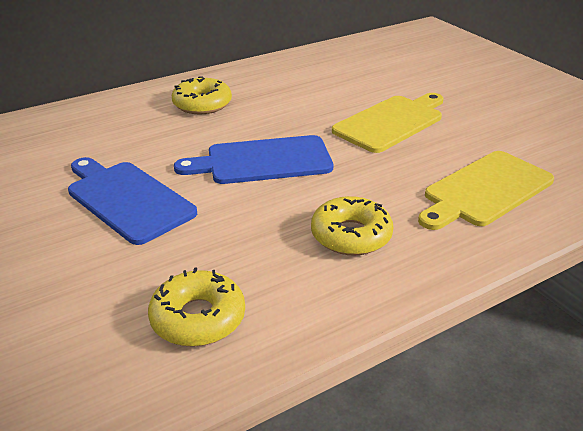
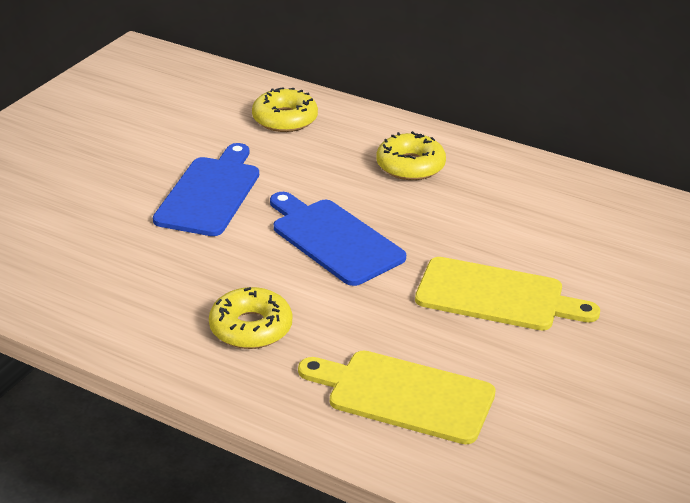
camera: 60 degrees right, 0 degrees up
yellow donut [148,267,245,347] -> yellow donut moved to [252,87,318,132]

